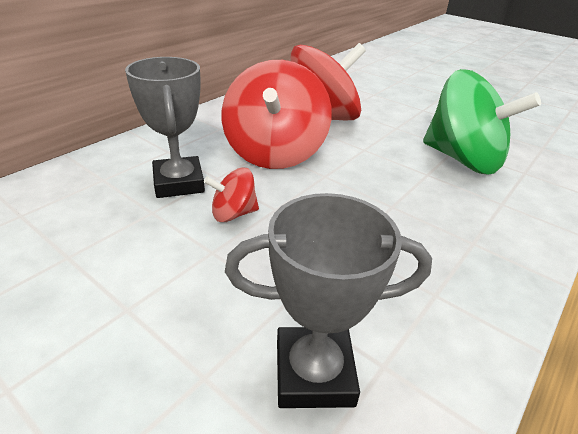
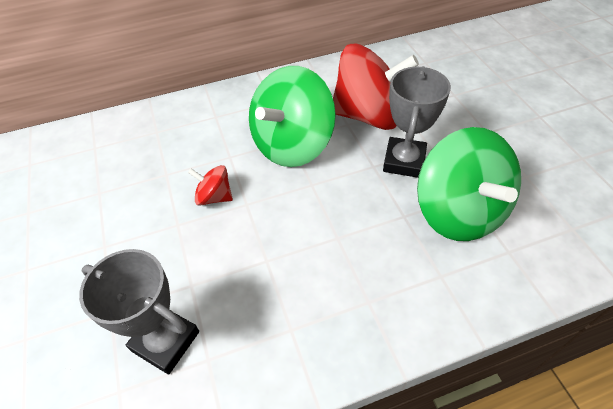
camera: 35 degrees right, 15 degrees up
grey trophy [125,57,205,198] -> grey trophy moved to [383,66,451,178]
red spinning top [222,60,332,169] -> green spinning top [249,66,336,167]

